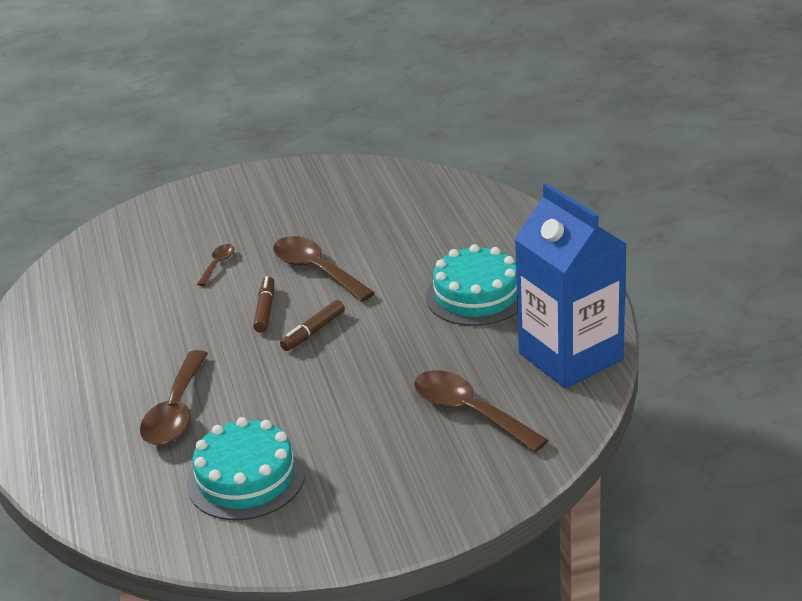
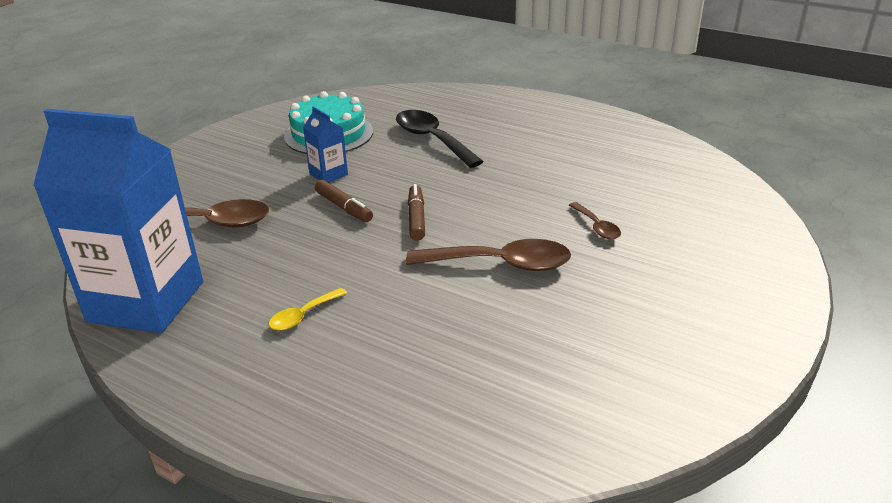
camera: 135 degrees right, 0 degrees up
brown spoon [140,350,208,445] -> black spoon [396,110,484,168]
brown marker [253,276,274,333] -> brown marker moved to [315,180,373,222]
turquoise cake [426,244,518,326] -> yellow spoon [269,288,347,331]
none -> blue carton [303,106,348,183]

